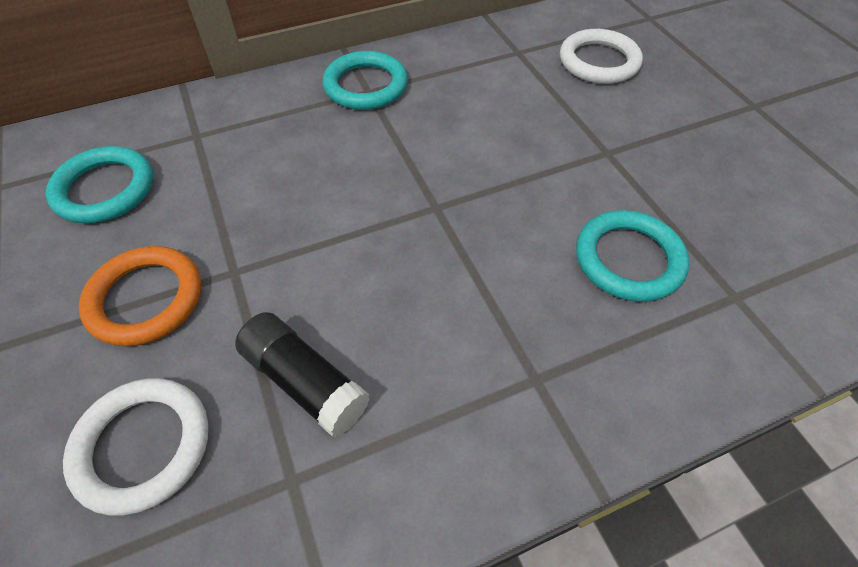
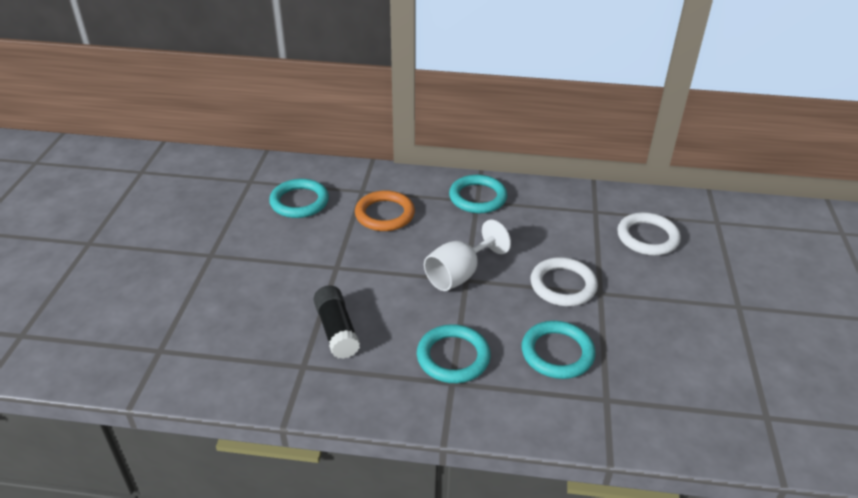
camera: 30 degrees right, 15 degrees down
white ring [63,378,209,515] -> white ring moved to [530,257,598,306]
orange ring [79,246,201,346] -> orange ring moved to [355,190,415,231]
none -> turquoise ring [417,324,491,383]
none -> white goblet [424,219,511,291]

